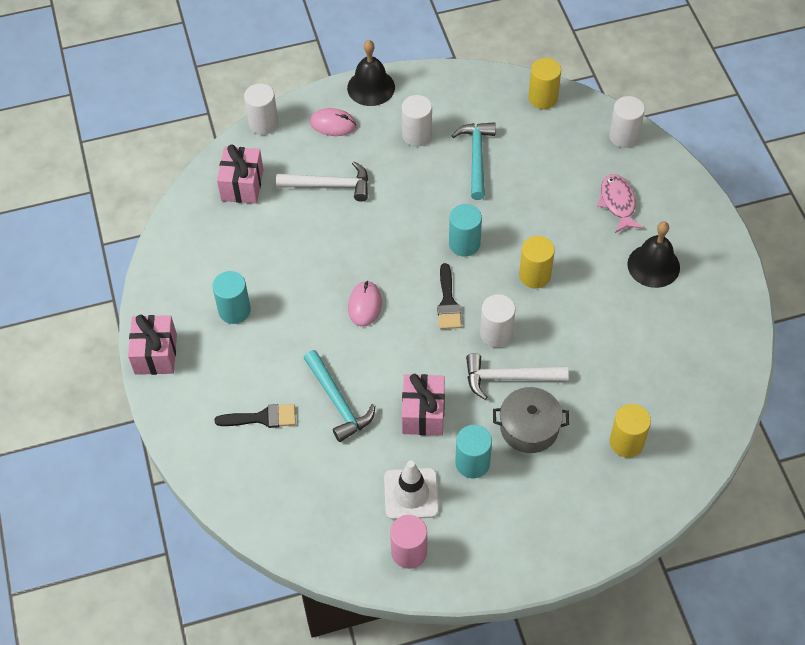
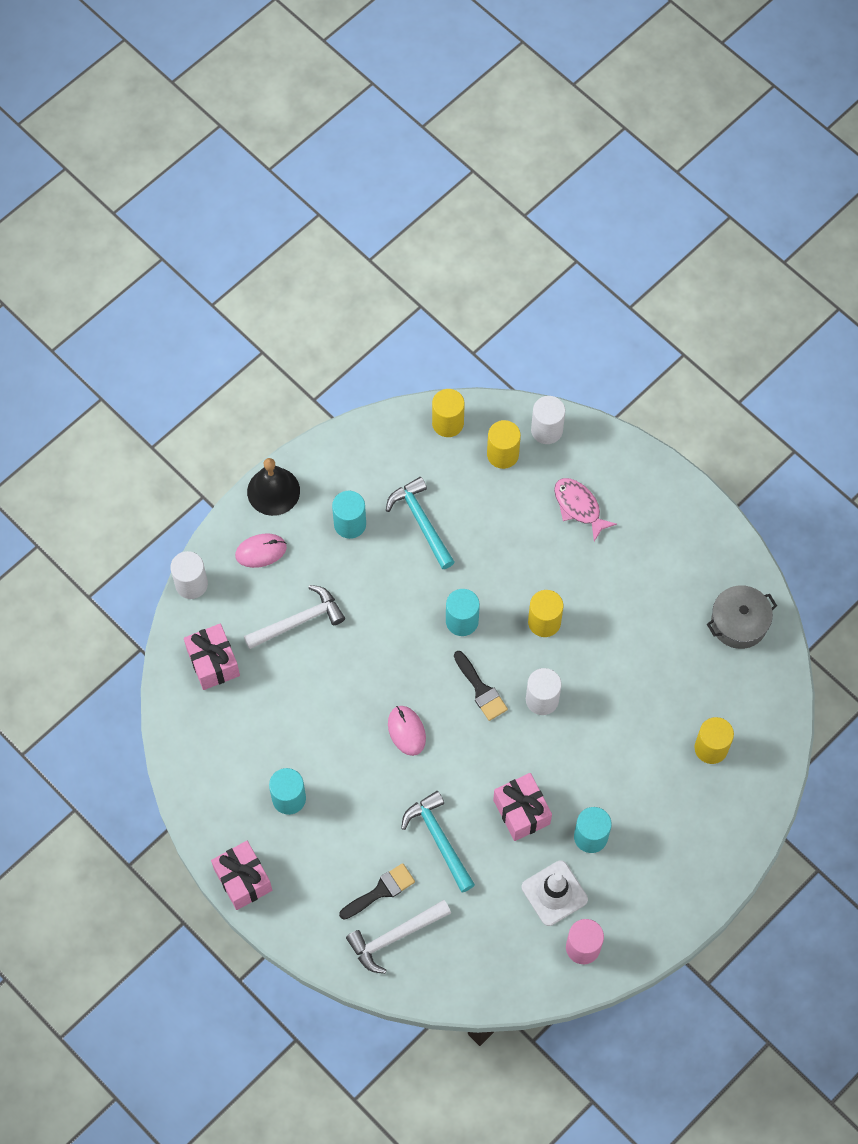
camera: 30 degrees left, 10 degrees up
turquoise hammer [304,350,375,442] -> turquoise hammer turned 150 degrees counterclockwise [401,791,475,893]
white cylinder [402,95,432,146] -> turquoise cylinder [332,491,366,539]
white hammer [466,353,568,400] -> white hammer moved to [346,900,451,974]
grey pot [493,387,569,453] -> grey pot moved to [707,585,777,649]
black bell [627,222,680,288] -> none
none -> yellow cylinder [487,420,521,469]

